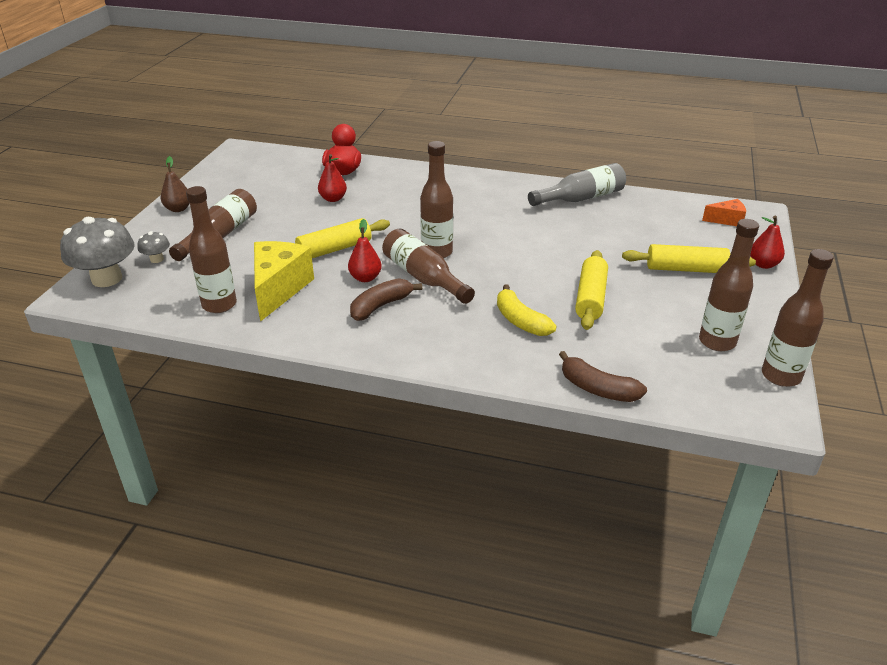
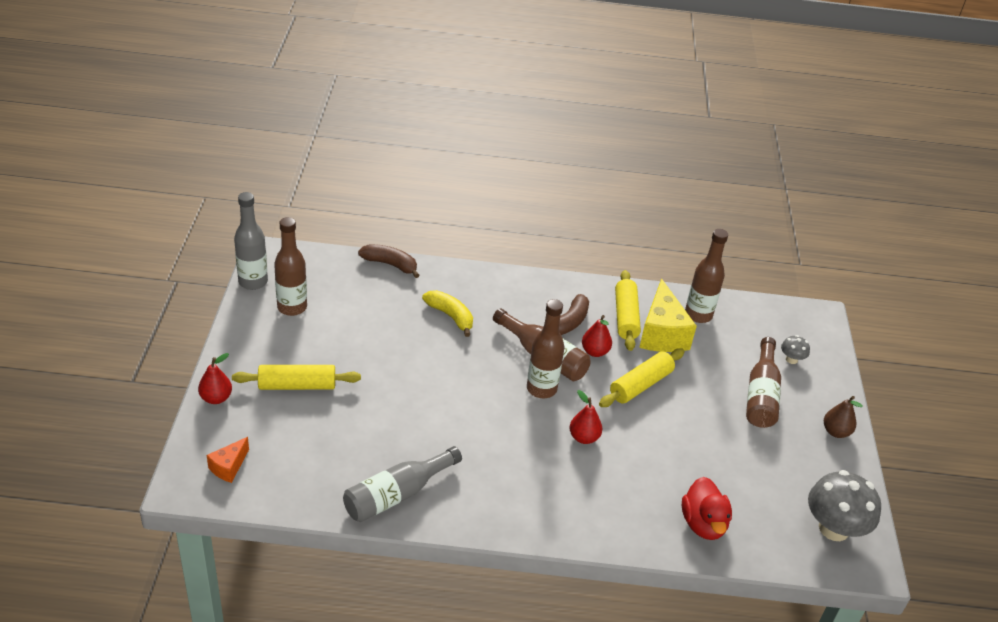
camera: 165 degrees right, 5 degrees up
grey mushroom [60,217,135,287] -> grey mushroom moved to [808,470,881,541]
red pear [318,154,347,202] -> red pear moved to [569,390,602,444]
yellow rolling pin [575,250,608,330] -> yellow rolling pin moved to [615,270,641,351]
orange cheese [702,199,746,226] -> orange cheese turned 45 degrees counterclockwise [207,437,249,483]
brown bottle [762,249,834,387] -> grey bottle [234,192,268,290]

